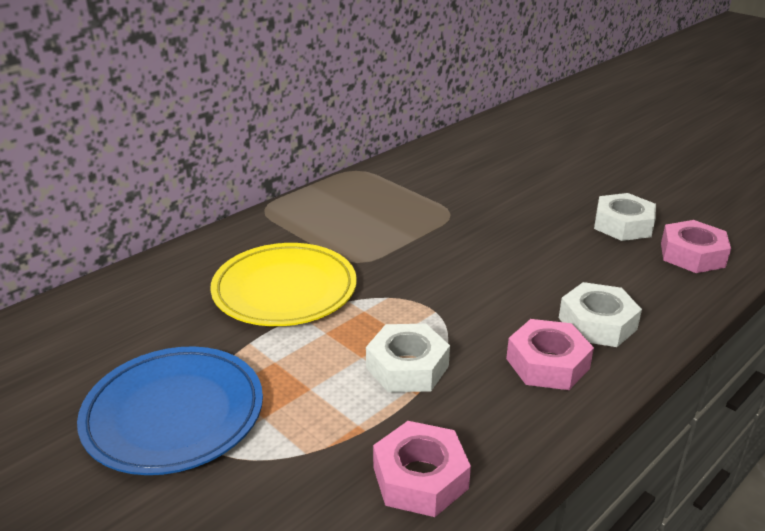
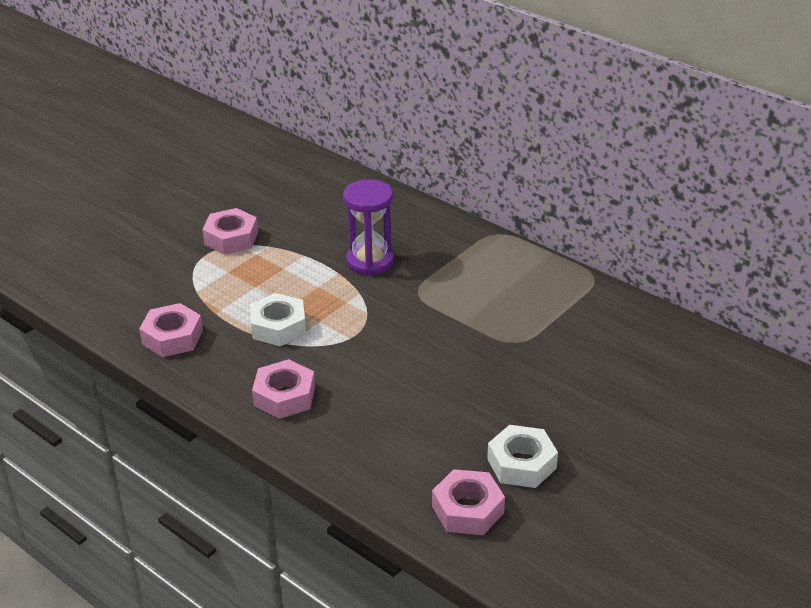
camera: 85 degrees right, 5 degrees up
blue plate [77,346,263,475] -> pink nut [202,208,258,255]
yellow plate [210,243,357,326] -> purple hourglass [343,179,394,276]
white nut [559,282,642,347] -> none

